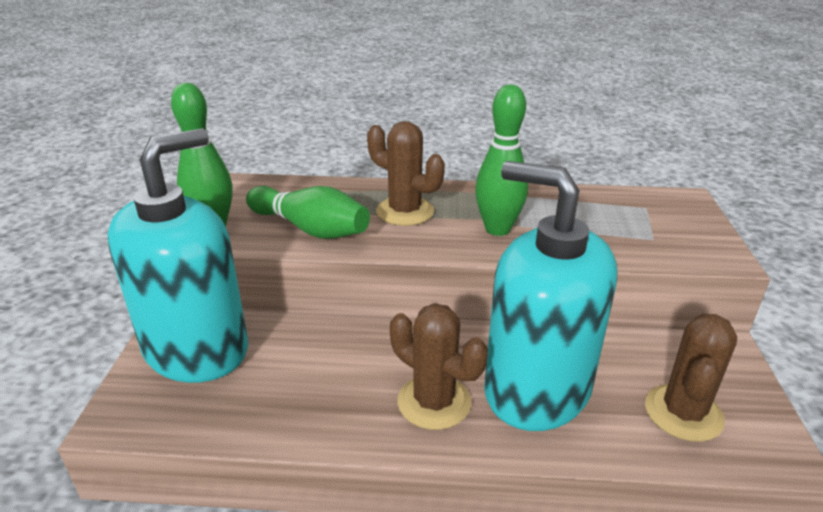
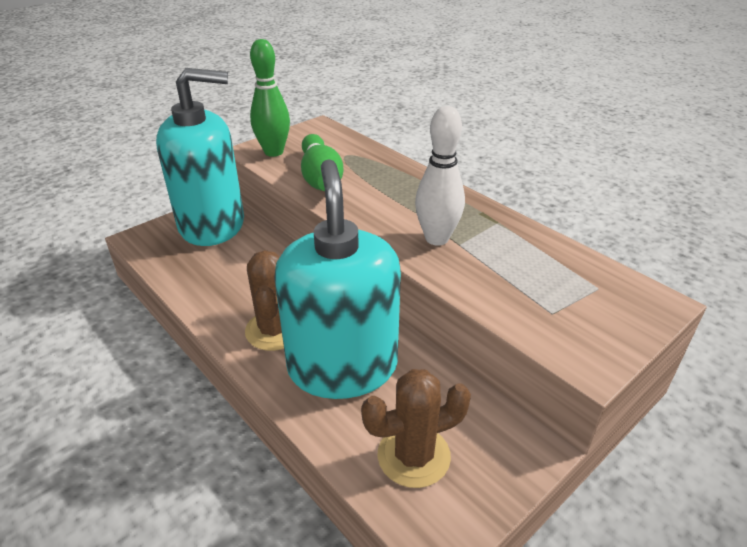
camera: 45 degrees right, 5 degrees up
brown cactus [367,121,445,226] -> none
green bowling pin [475,84,528,236] -> white bowling pin [415,106,465,245]

